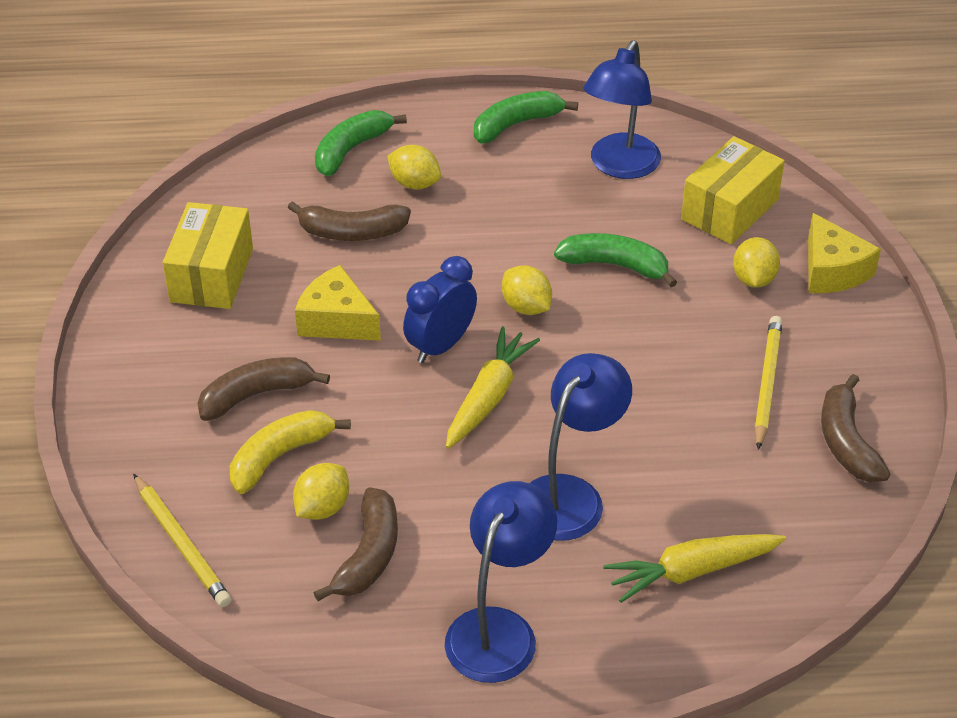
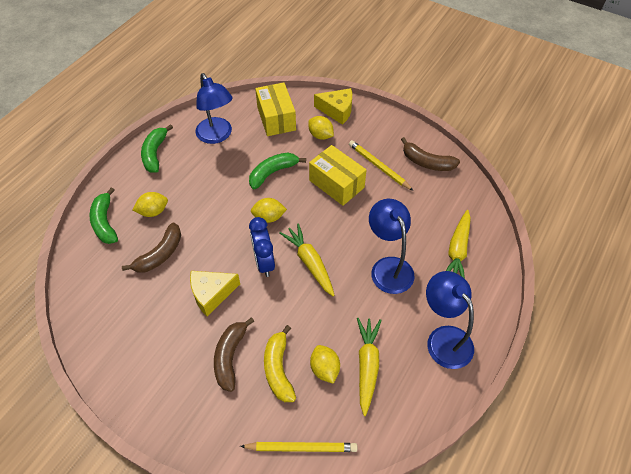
camera: 55 degrees left, 10 degrees up
yellow box [163,202,253,309] -> yellow box moved to [309,145,366,206]
brown banana [313,487,398,601] -> yellow carrot [357,318,382,416]

